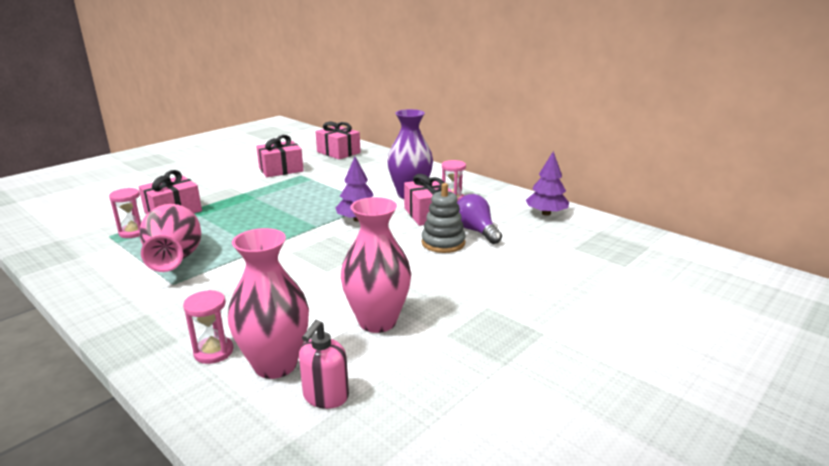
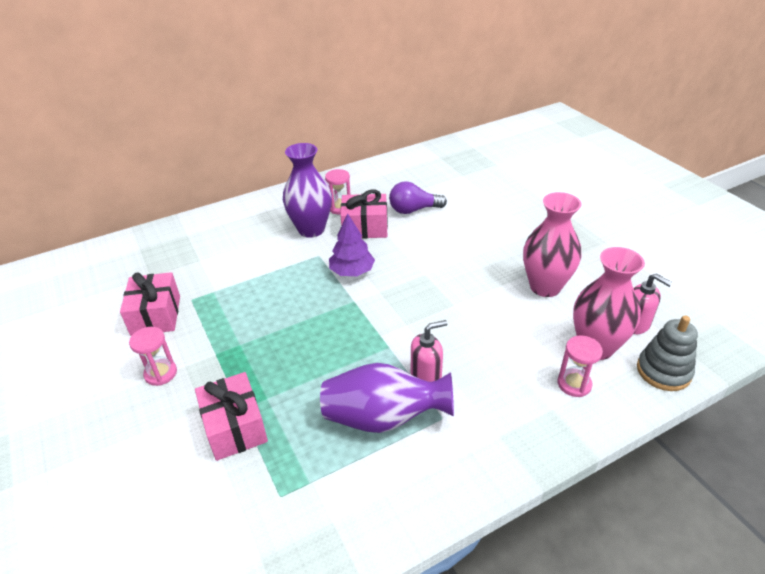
camera: 70 degrees left, 15 degrees up
pink hourglass [109,188,142,238] -> pink hourglass moved to [129,327,177,386]
pink vase [140,204,201,272] -> purple vase [320,363,454,433]
pink gift [315,121,361,159] -> none
grey stacking toy [422,183,466,253] -> grey stacking toy moved to [637,316,698,391]
purple tree [526,151,569,216] -> none
none -> pink soap dispenser [411,320,447,382]

